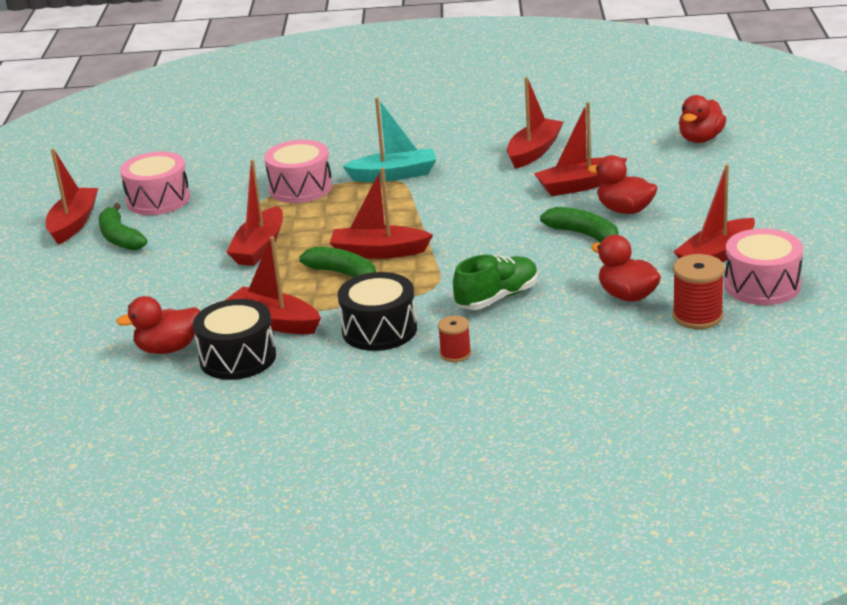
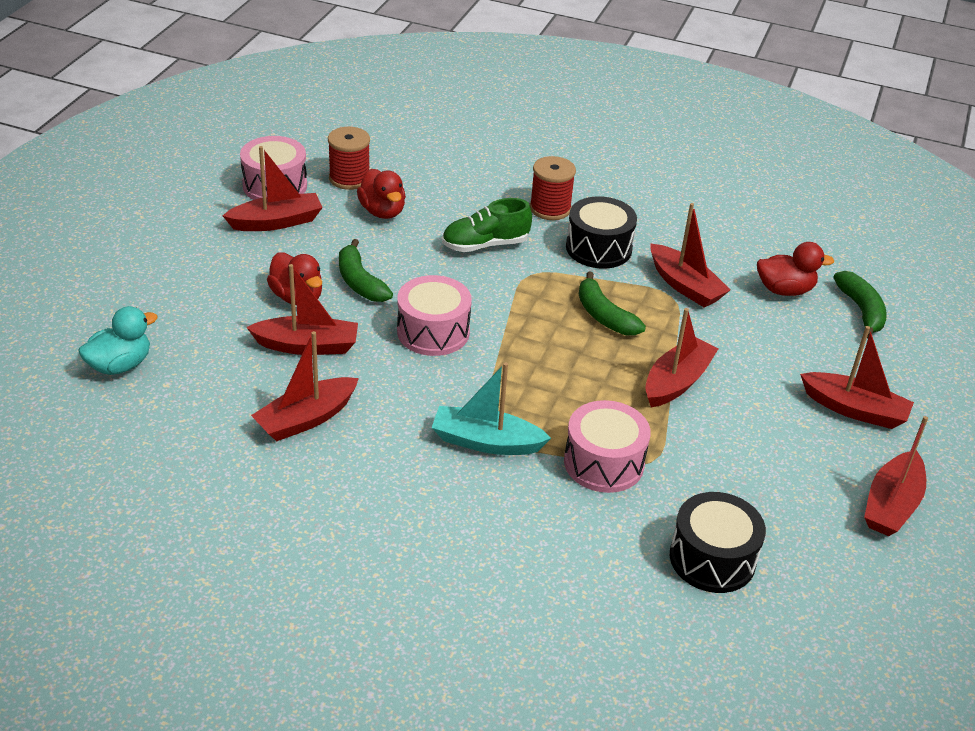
camera: 165 degrees left, 10 degrees up
green banana [99,203,147,251] -> green banana moved to [834,271,887,339]
pink drum [120,152,190,215] -> pink drum moved to [397,275,472,356]
black drum [193,299,276,380] -> black drum moved to [670,492,766,593]
red boat [330,167,433,259] -> red boat moved to [800,326,914,429]
red spool [438,315,471,362] -> red spool [530,156,576,220], size x1.63
red duck [679,95,726,143] -> turquoise duck [78,306,158,375]

